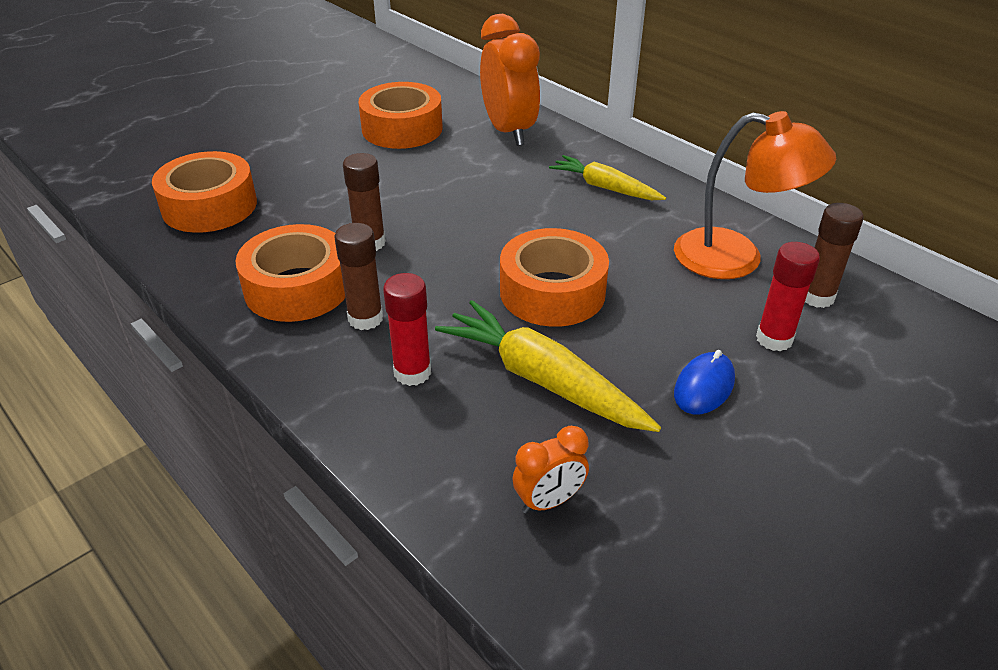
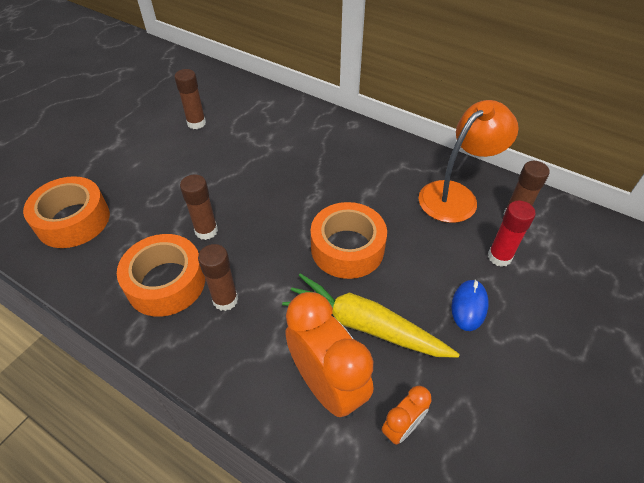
camera: 15 degrees left, 10 degrees up
orange tape [359,82,443,149] -> brown glue stick [174,69,206,129]
red glue stick [383,273,431,386] -> none
orange clock [480,14,540,146] -> orange clock moved to [285,292,373,418]
yellow carrot [549,155,666,200] -> none
orange lamp [674,111,836,279] -> orange lamp turned 45 degrees counterclockwise [419,100,518,223]

